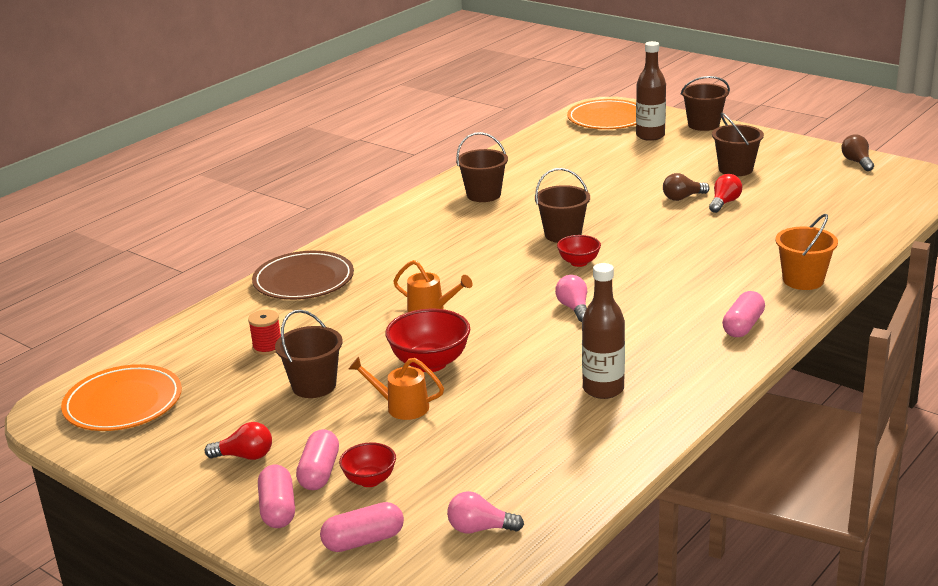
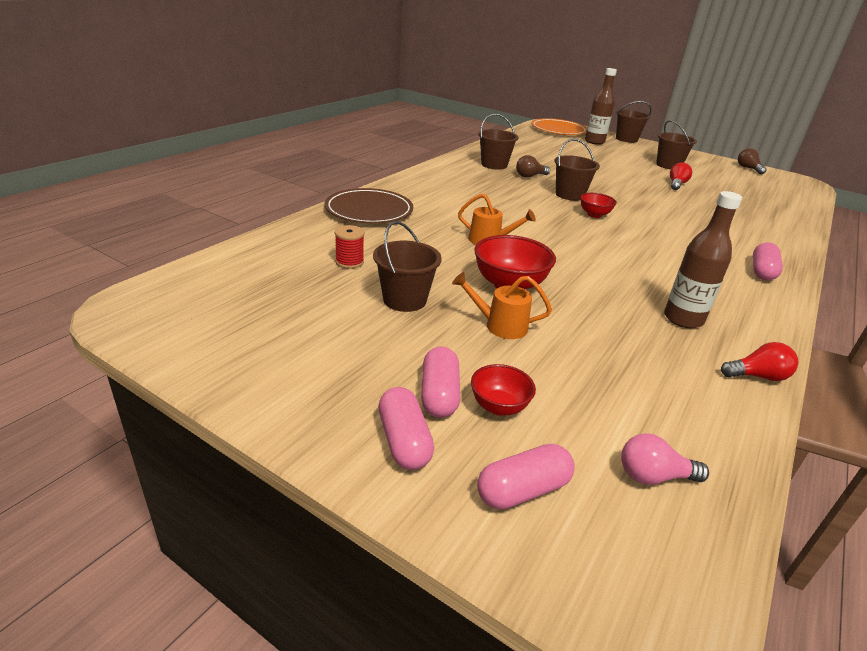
camera: 10 degrees left, 5 degrees up
orange plate [61,364,182,431] -> none
red light bulb [205,422,272,460] -> red light bulb moved to [721,342,798,381]
pink light bulb [555,275,587,322] -> none
brown light bulb [663,173,710,201] -> brown light bulb moved to [516,155,550,178]
orange bucket [775,213,838,290] -> none

